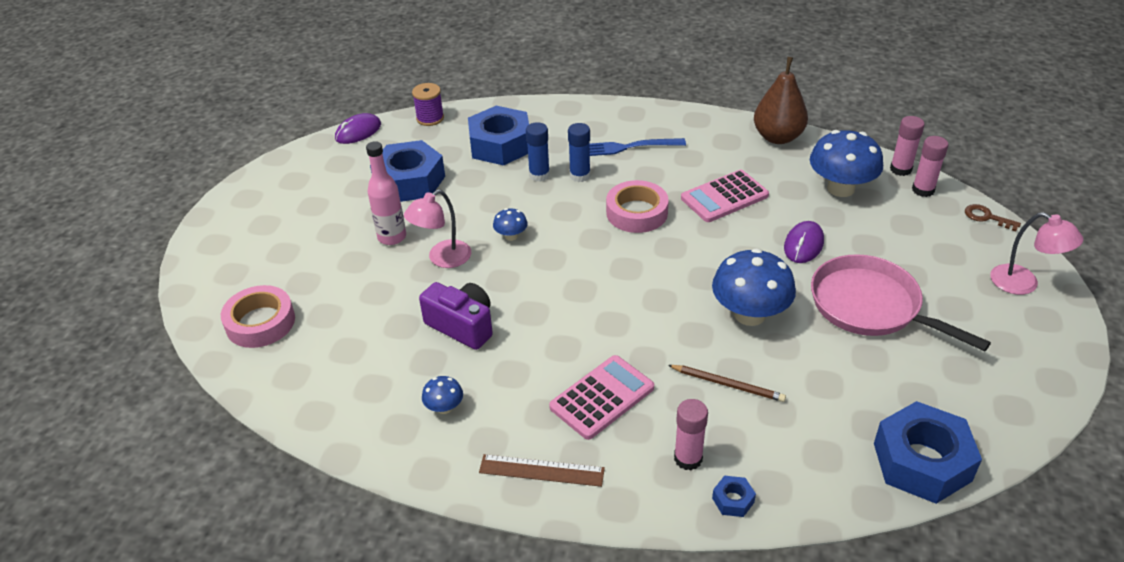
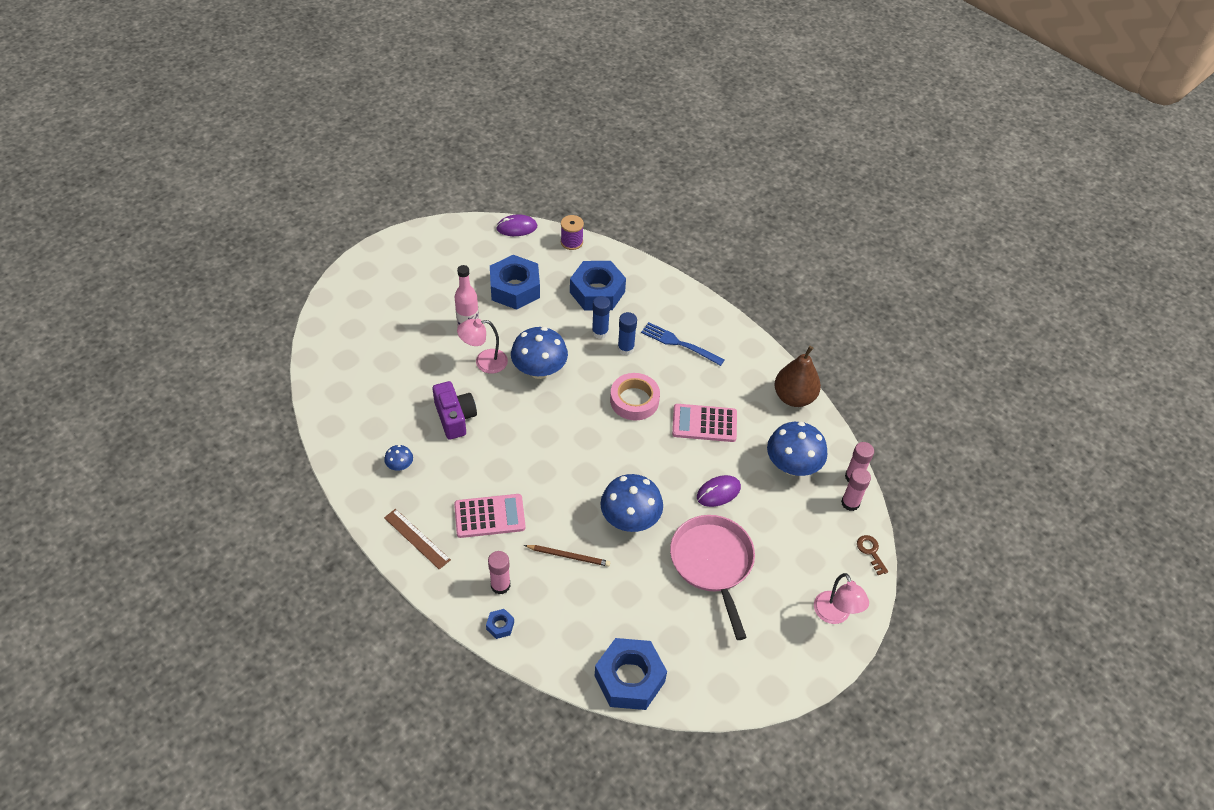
camera: 30 degrees right, 10 degrees up
pink tape [221,285,295,348] -> none
blue mushroom [493,208,528,241] -> blue mushroom [511,327,568,379], size x2.13
brown pencil [668,365,786,402] -> brown pencil turned 45 degrees counterclockwise [524,545,610,567]

